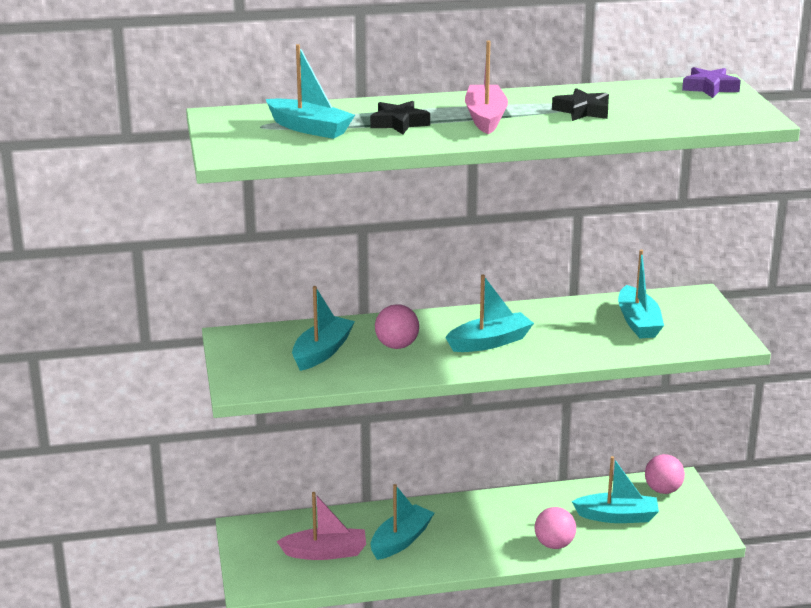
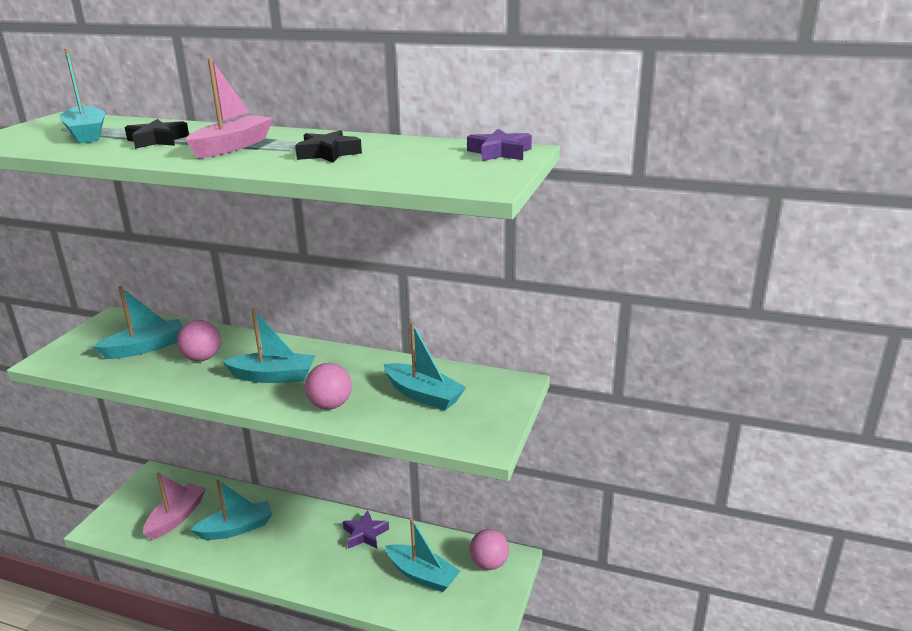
camera: 30 degrees right, 0 degrees up
pink boat [277,492,366,560] -> pink boat turned 90 degrees counterclockwise [143,472,206,540]
pink ball [535,507,576,549] -> pink ball moved to [305,363,352,410]
turquoise boat [618,250,664,338] -> turquoise boat turned 75 degrees counterclockwise [384,322,466,410]
none -> purple star [343,510,389,549]

